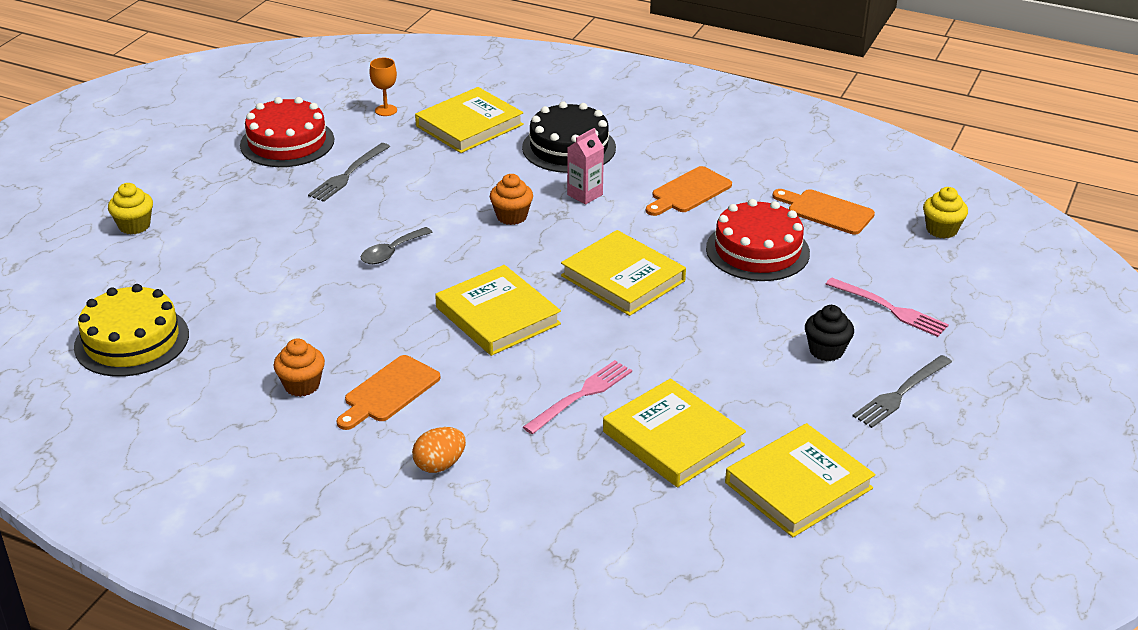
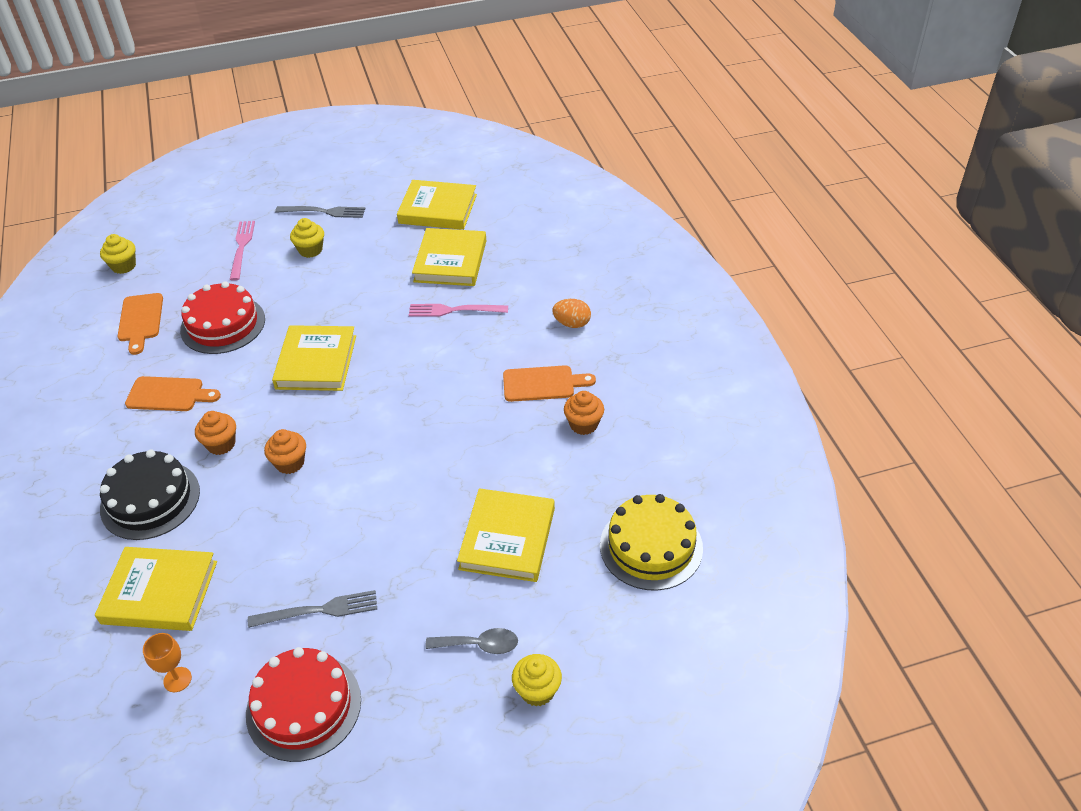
camera: 130 degrees left, 10 degrees up
grey spoon [361,227,432,264] -> grey spoon moved to [425,628,518,654]
yellow book [435,265,561,356] -> yellow book moved to [457,488,555,582]
pink carton [567,128,604,205] -> orange cupcake [195,411,236,455]
black cupcake [805,305,854,361] -> yellow cupcake [290,218,324,258]

